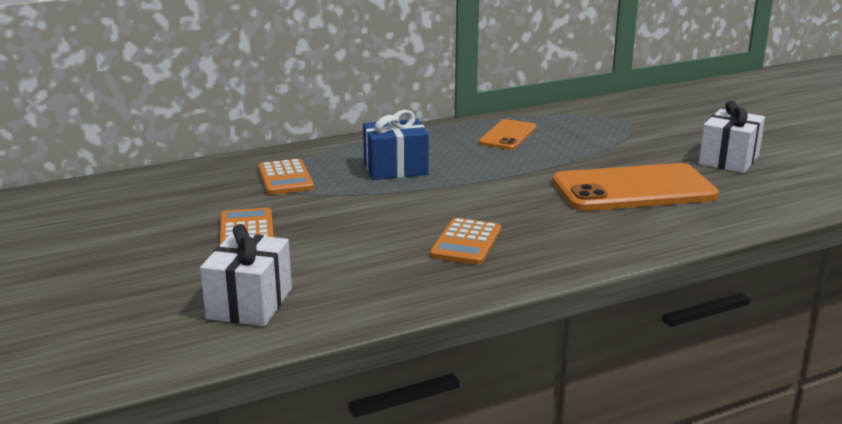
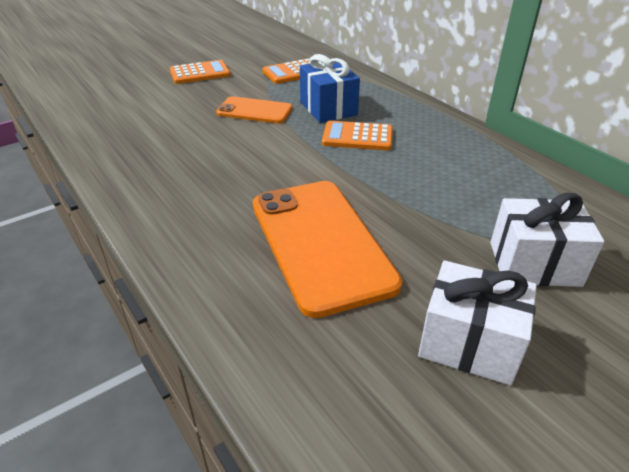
camera: 80 degrees right, 15 degrees up
white gift [200,224,292,326] -> white gift moved to [490,193,604,287]
orange calculator [430,218,501,265] -> orange calculator moved to [322,121,393,150]
orange phone [479,119,536,150] -> orange phone moved to [216,96,293,124]

